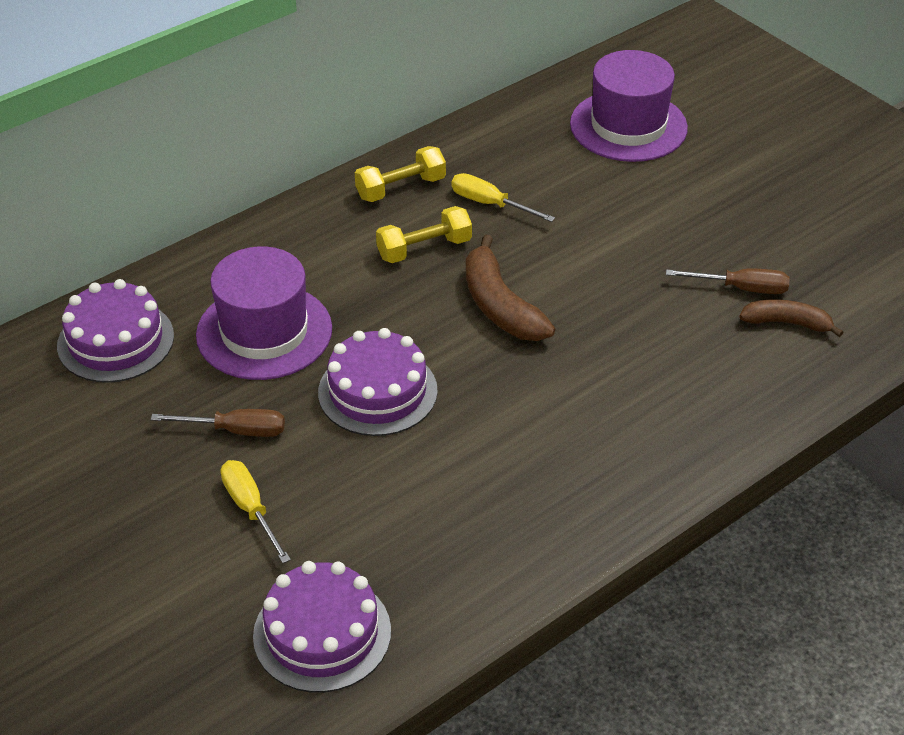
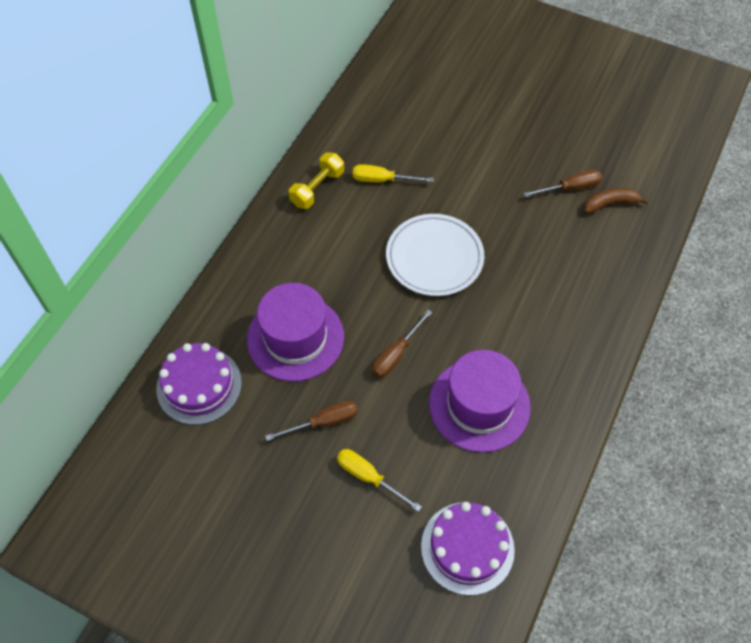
camera: 25 degrees left, 15 degrees up
purple cake [318,328,438,436] -> brown screwdriver [372,310,432,378]
yellow dumbbell [376,206,472,263] -> none
brown banana [466,235,555,341] -> white plate [386,214,484,296]
purple hat [570,50,688,162] -> purple hat moved to [429,350,531,453]

